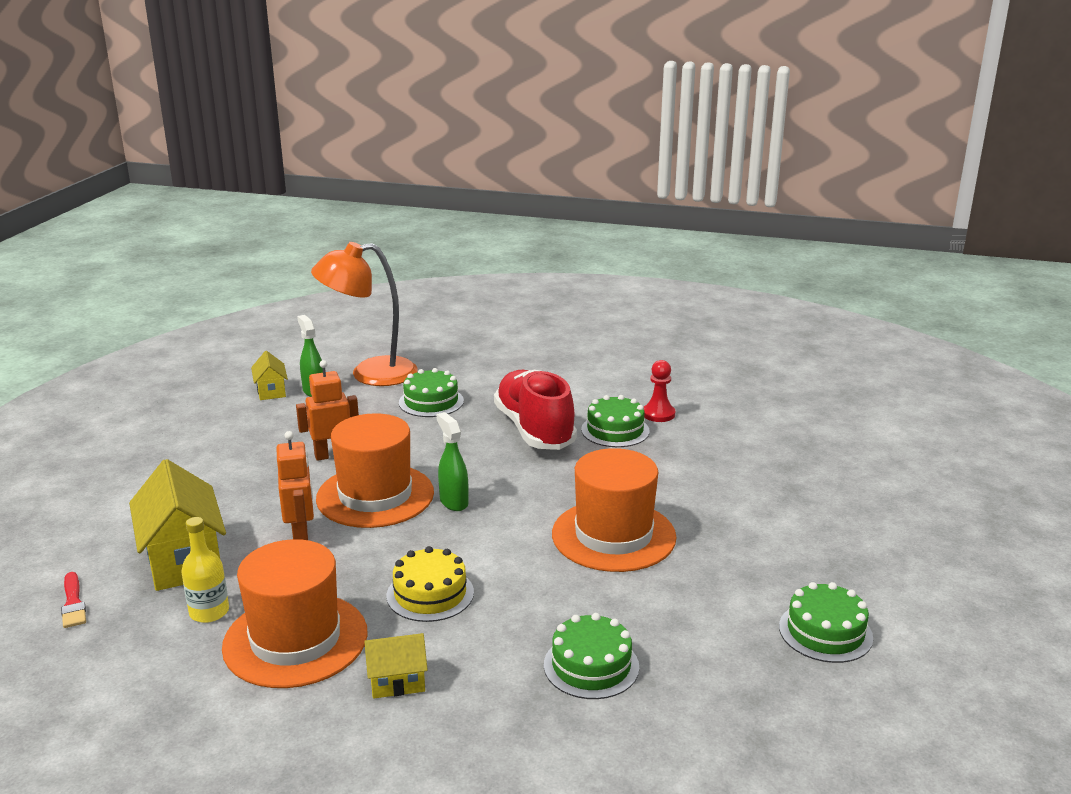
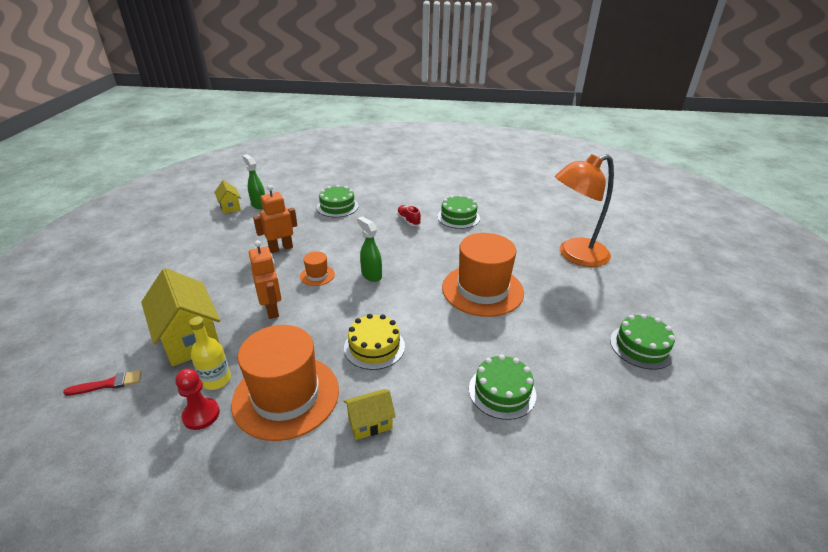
camera: 10 degrees left, 10 degrees up
red brush [61,572,86,628] -> red brush turned 75 degrees counterclockwise [63,370,142,396]
orange lamp [311,242,418,386] -> orange lamp moved to [555,154,614,267]
orange hat [316,413,434,528] -> orange hat [300,251,335,286], size x0.44
red shoe [494,369,577,450] -> red shoe [397,205,421,226], size x0.41
red pawn [644,360,675,422] -> red pawn moved to [175,369,220,430]

